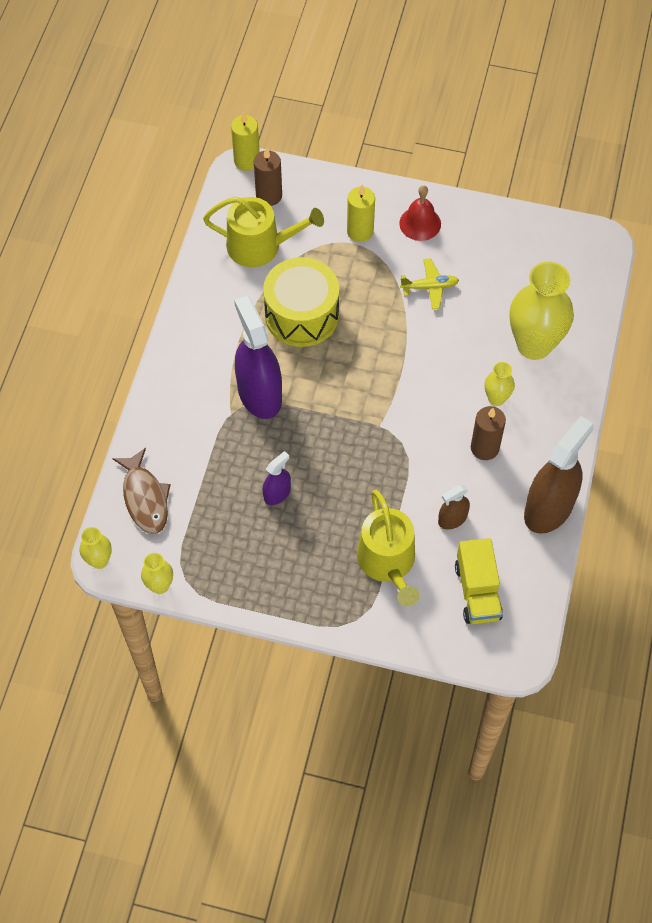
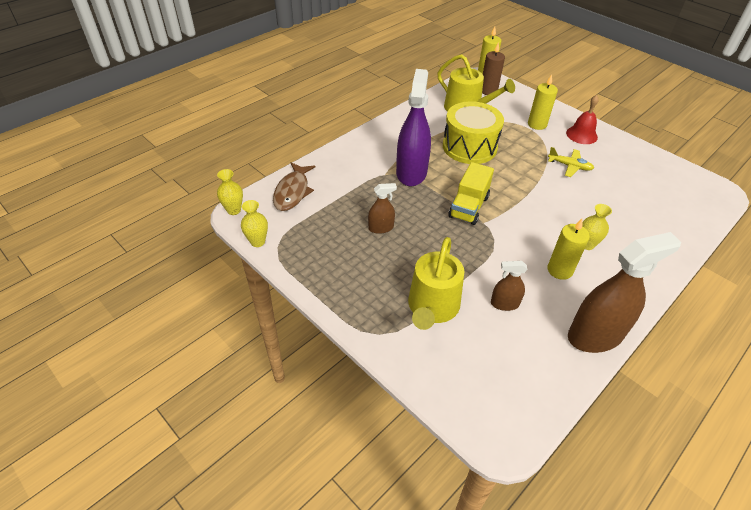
camera: 30 degrees right, 15 degrees down
purple spray bottle [263,451,291,505] -> brown spray bottle [368,183,397,234]
yellow truck [455,538,503,624] -> yellow truck moved to [448,162,494,225]
brown candle [471,406,506,460] -> yellow candle [547,219,590,280]
yellow vase [510,262,574,360] -> none

